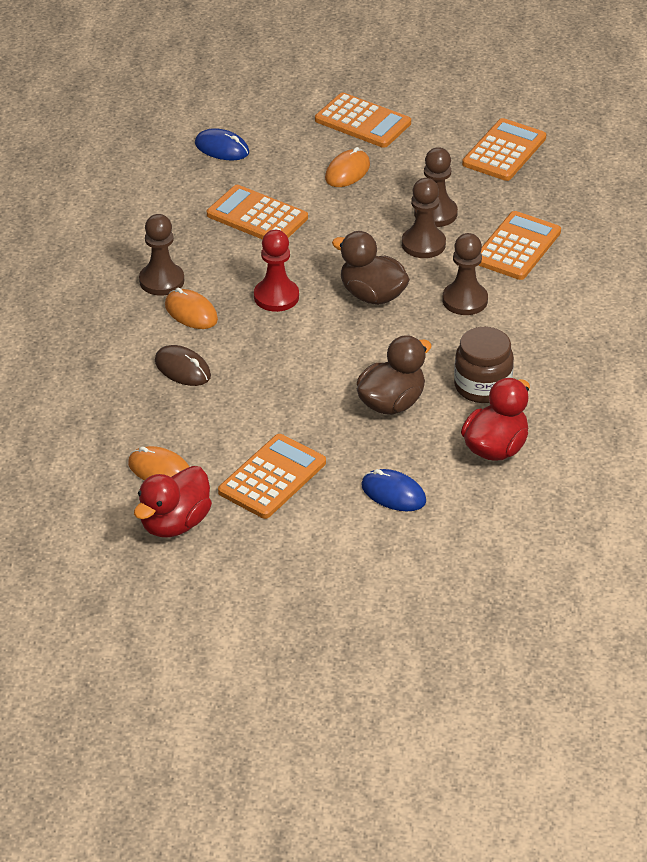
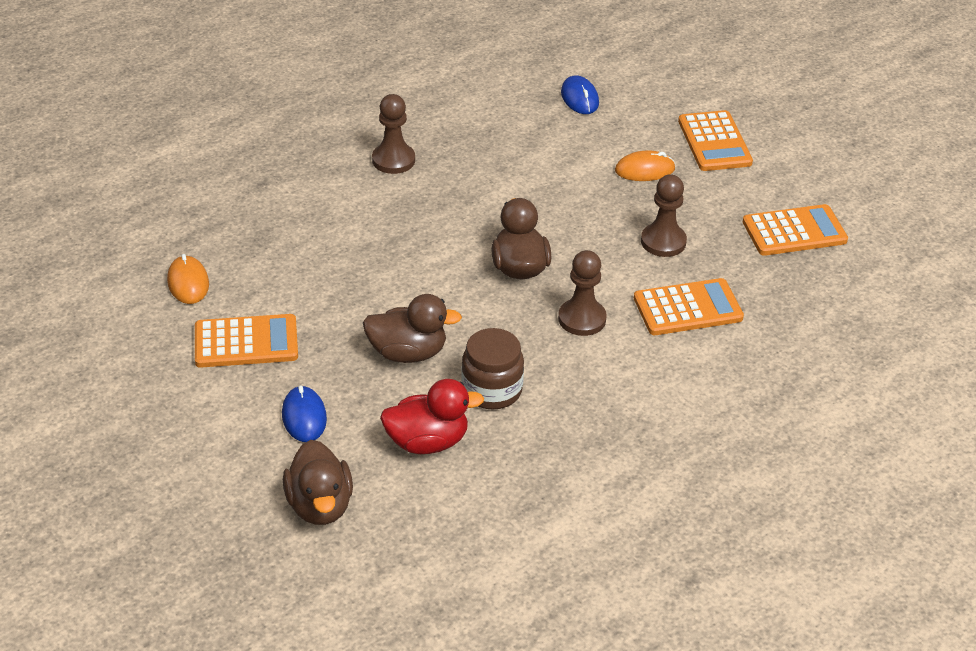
camera: 45 degrees right, 0 degrees up
red duck [134,466,212,537] -> none
brown mouse [155,345,211,386] -> none
orange mouse [165,288,218,329] -> none
orange calculator [207,185,308,240] -> none
red pawn [254,230,299,312] -> none
brown pawn [402,178,446,258] -> none
none -> brown duck [283,440,353,525]

